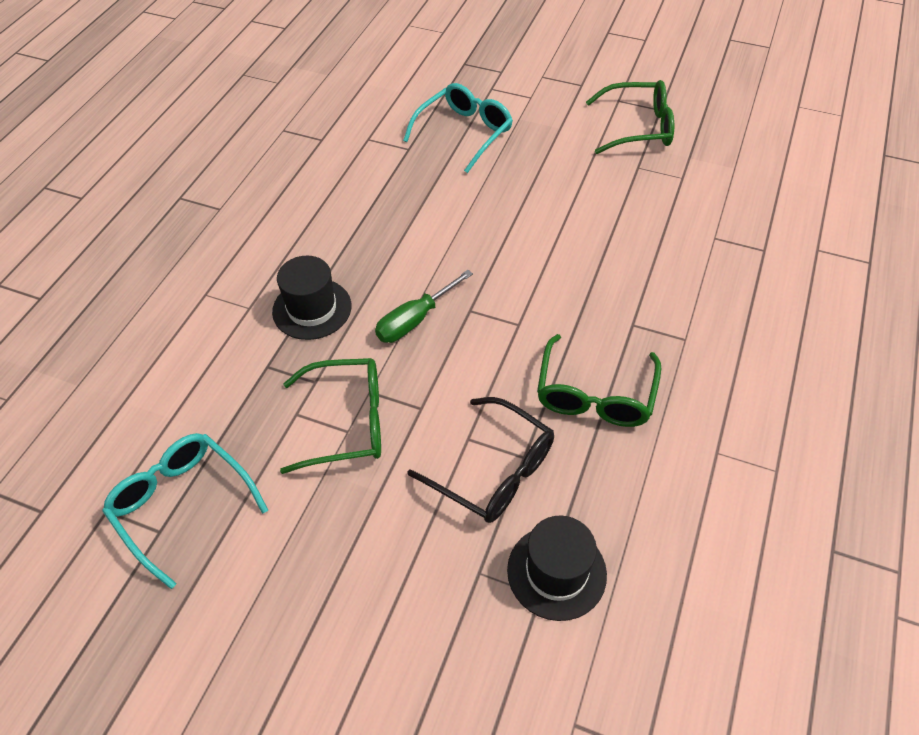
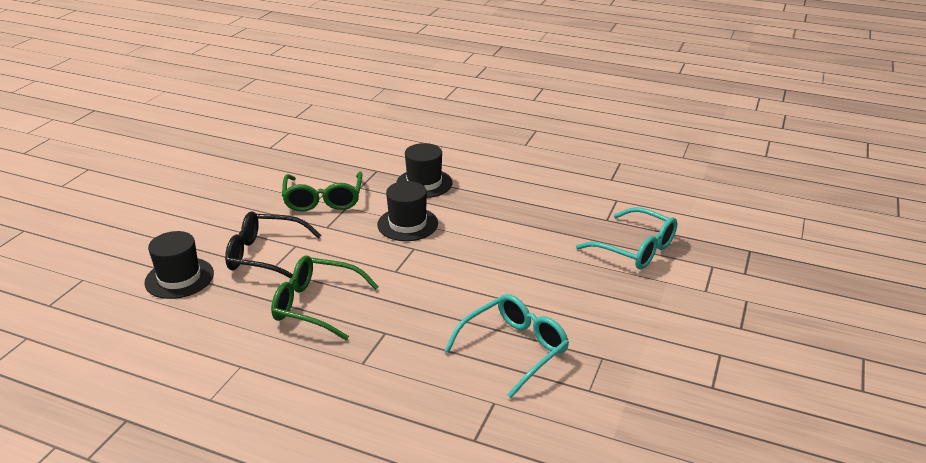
camera: 90 degrees right, 20 degrees down
turquoise glasses [102,433,268,589] -> turquoise glasses moved to [444,294,569,398]
green screwdriver [375,270,473,343] -> black hat [377,181,438,241]
black glasses [407,397,554,523] -> black glasses turned 60 degrees clockwise [225,211,322,278]
green glasses [586,80,674,154] -> none

